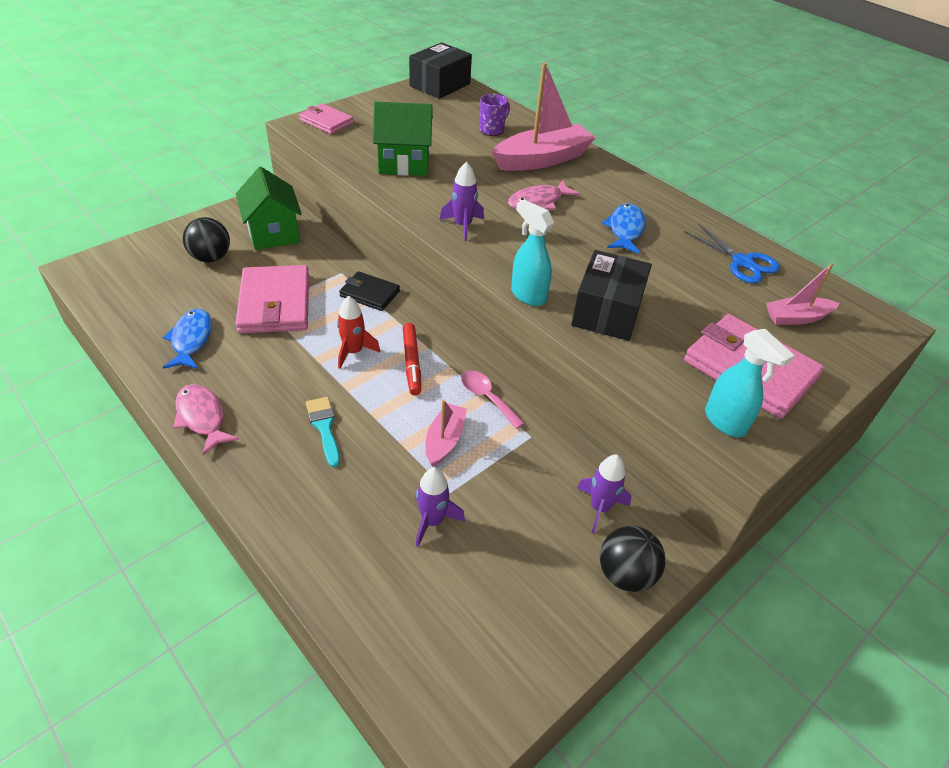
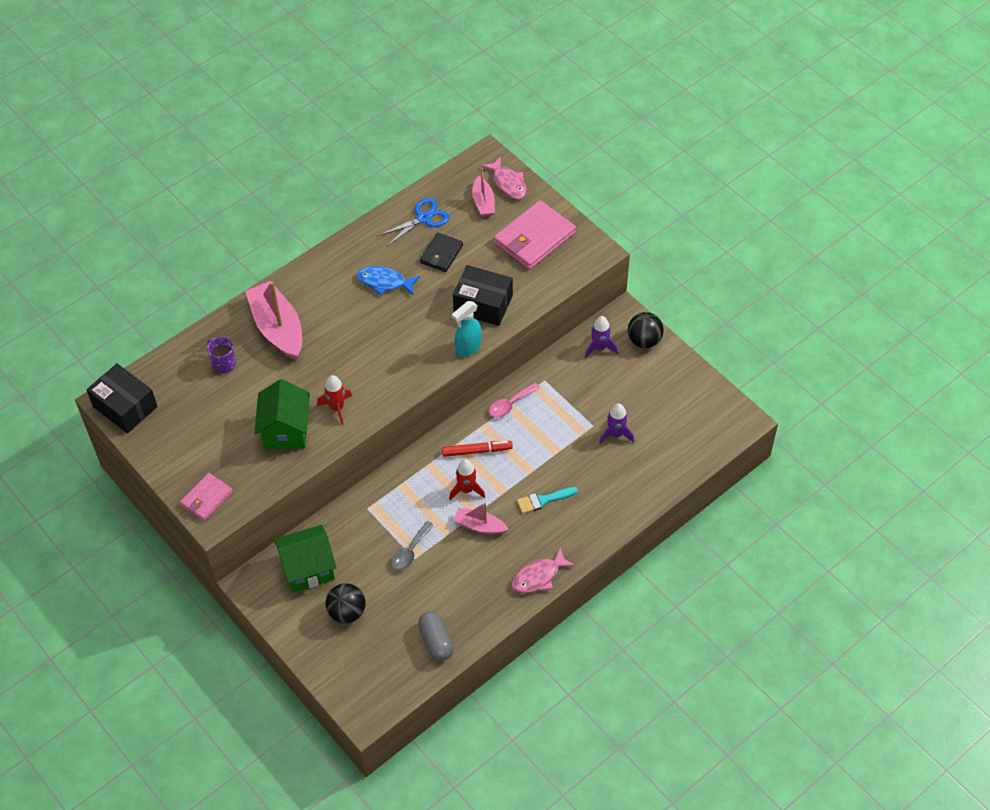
camera: 85 degrees left, 10 degrees up
blue fish [163,309,212,369] -> none
pink wallet [235,265,309,334] -> grey spoon [391,521,434,571]
black wallet [339,271,400,311] -> black wallet moved to [420,232,463,272]
pink boat [426,399,467,467] -> pink boat moved to [453,503,508,534]
purple rocket [440,162,484,241] -> none
pink fish [508,180,581,209] -> pink fish moved to [481,156,527,200]
turquoise spray bottle [705,329,795,437] -> none
none -> red rocket [317,375,352,425]
none -> grey capsule [418,611,454,661]

